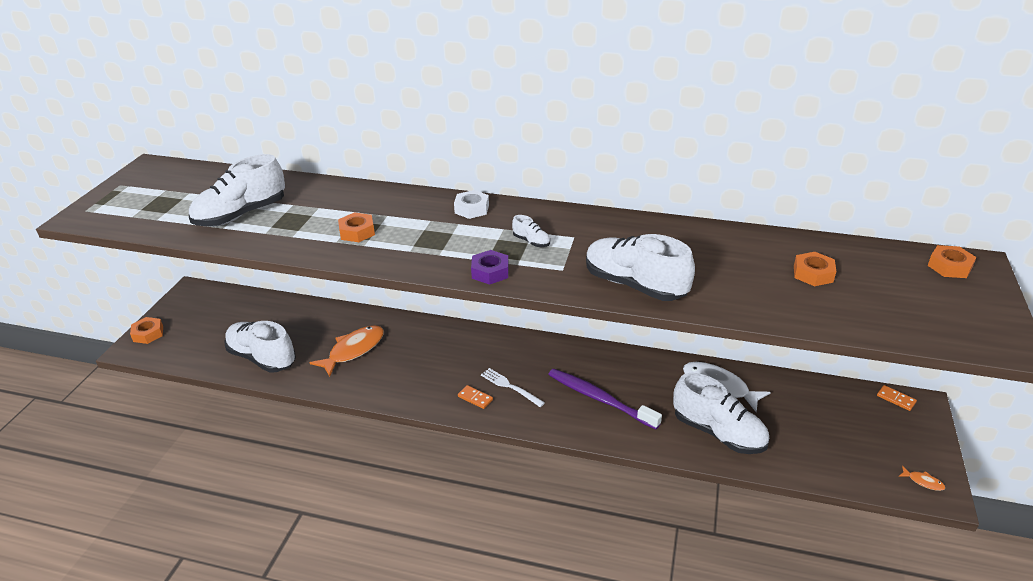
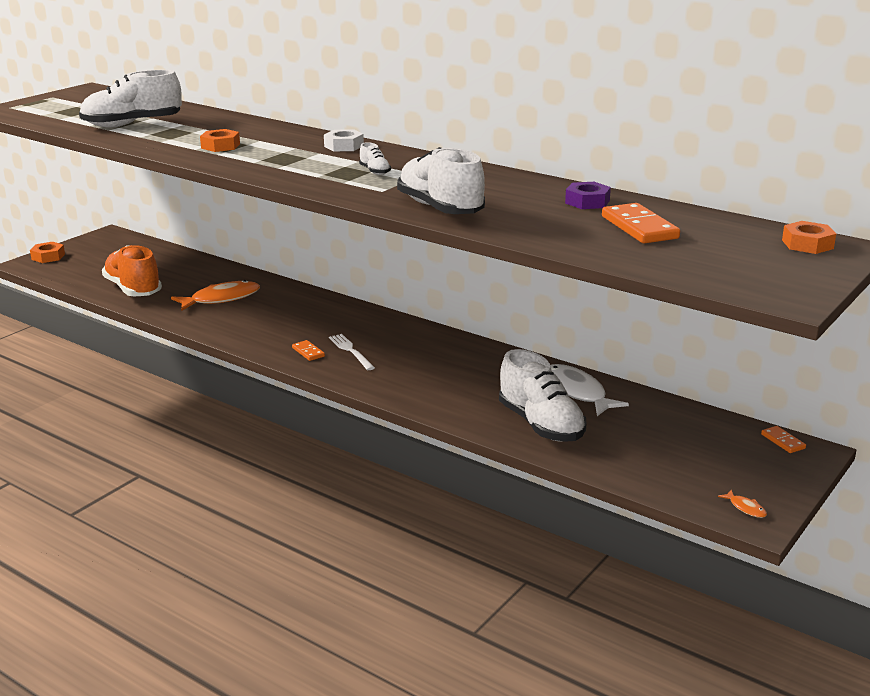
camera: 20 degrees right, 10 degrees down
white shoe [224,321,296,373] -> orange shoe [102,245,162,297]
purple nut [471,250,509,285] -> purple nut moved to [565,182,611,209]
purple toothbrush [548,369,662,429] -> none
orange nut [794,252,836,286] -> orange domino [602,203,680,243]

